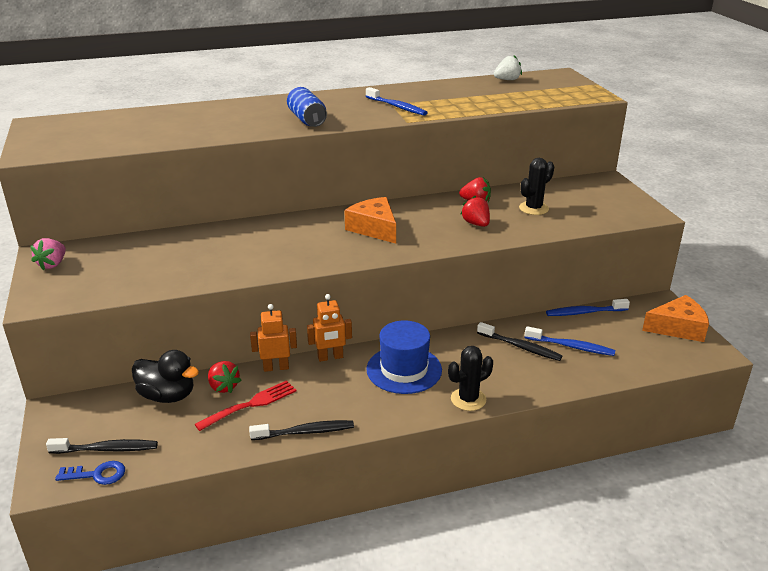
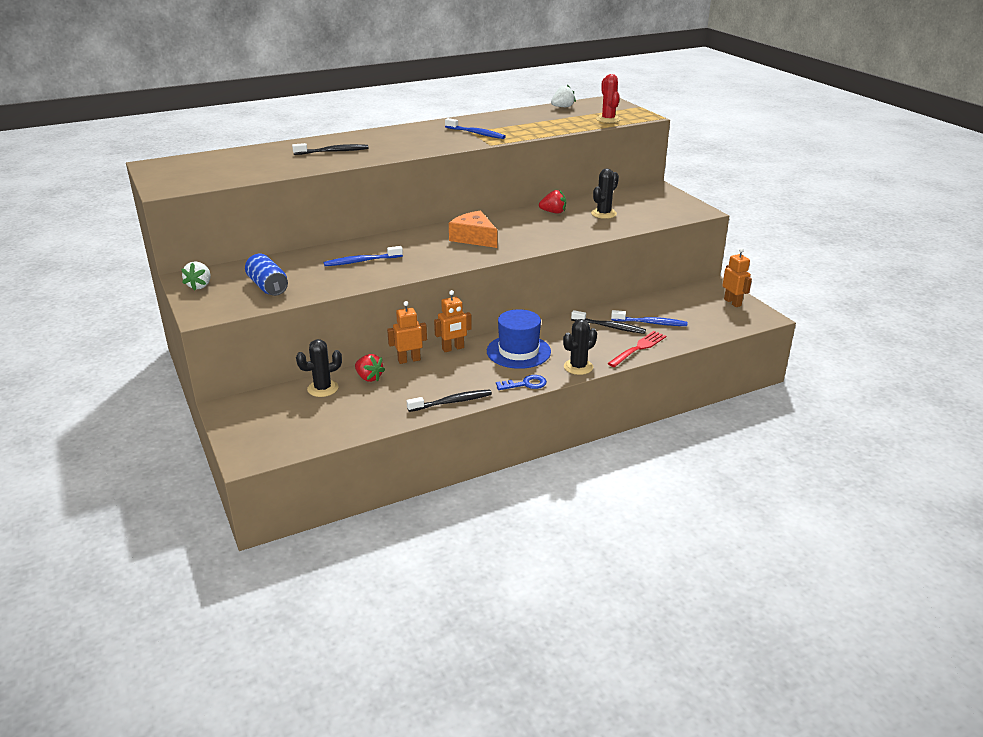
camera: 10 degrees left, 0 degrees up
pink strawberry [30,238,66,270] -> white strawberry [181,261,211,290]
black toothbrush [46,438,158,454] -> black toothbrush moved to [292,143,368,155]
blue key [55,461,125,485] -> blue key moved to [496,375,547,390]
black duck [132,350,199,403] -> black cactus [296,339,342,397]
red fork [195,380,297,431] -> red fork moved to [607,331,666,367]
blue can [287,87,327,127] -> blue can moved to [245,254,288,296]
red strawberry [460,196,490,227] -> none
blue toothbrush [546,299,630,316] -> blue toothbrush moved to [324,246,403,266]
orange cheese [642,295,709,342] -> orange robot [722,248,752,307]
none -> red cactus [596,74,621,123]

